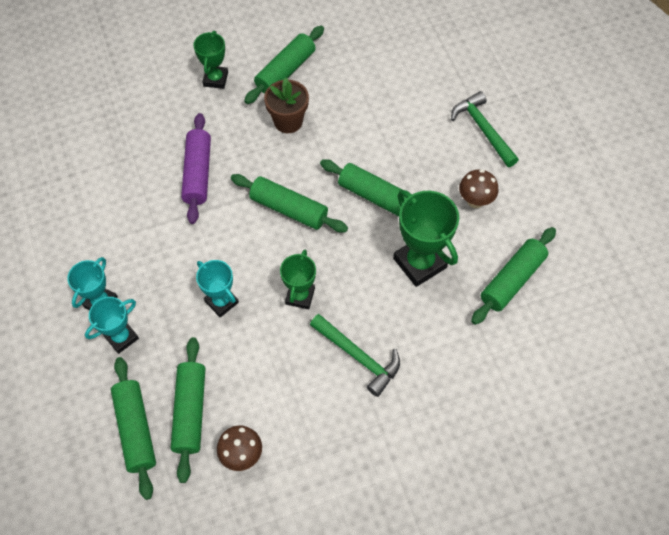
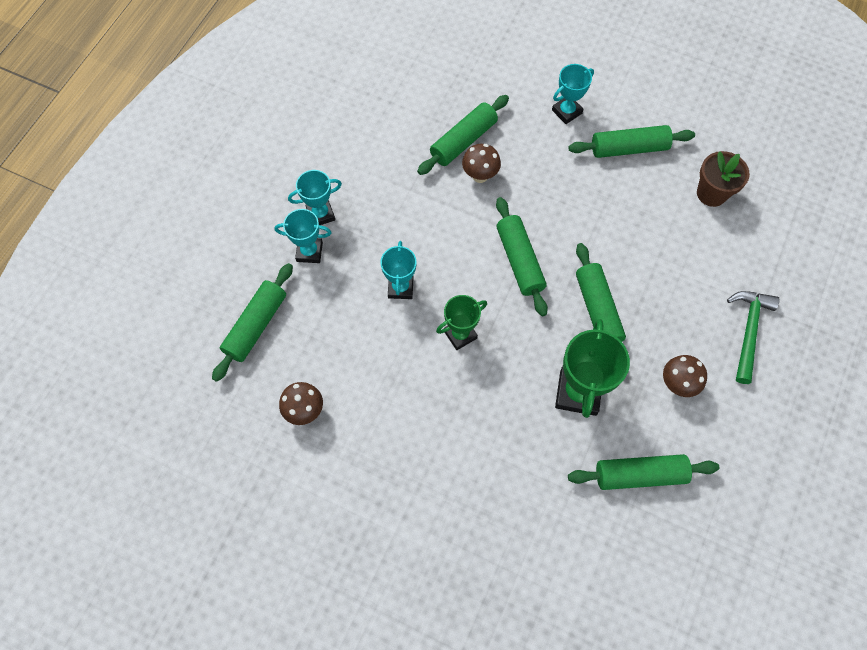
camera: 45 degrees right, 5 degrees up
green rolling pin [171,337,205,483] -> green rolling pin moved to [417,95,509,175]
purple rolling pin [181,113,211,224] -> brown mushroom [462,144,501,183]
green trophy [193,31,228,89] -> turquoise trophy [552,64,594,124]
brown flower pot [264,77,309,133] -> brown flower pot moved to [697,151,750,207]
green hammer [310,314,400,397] -> none

